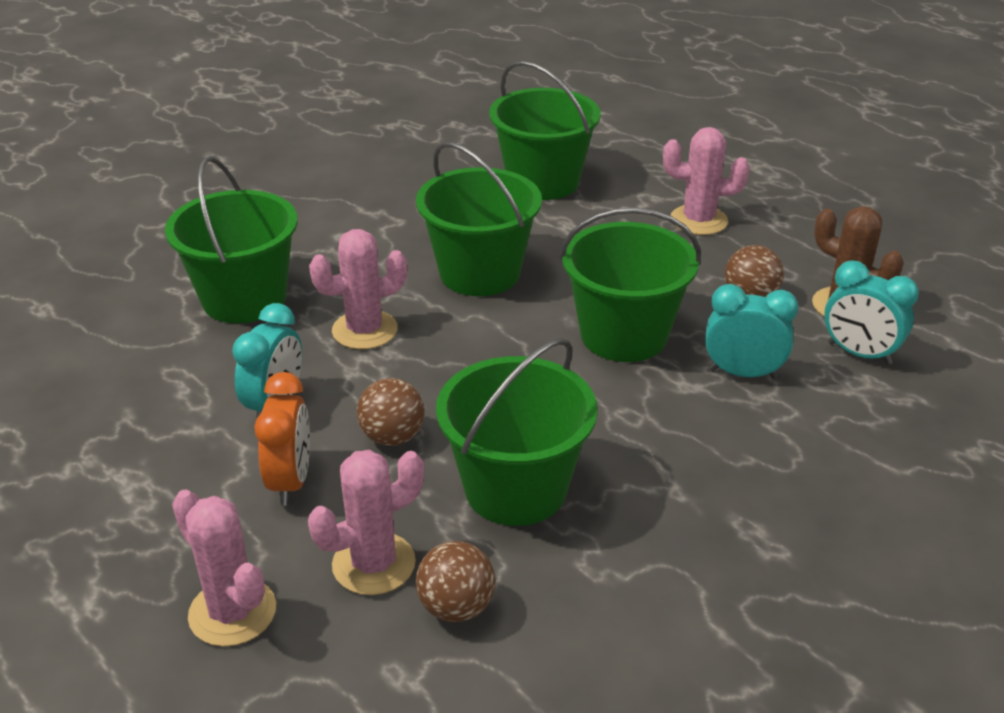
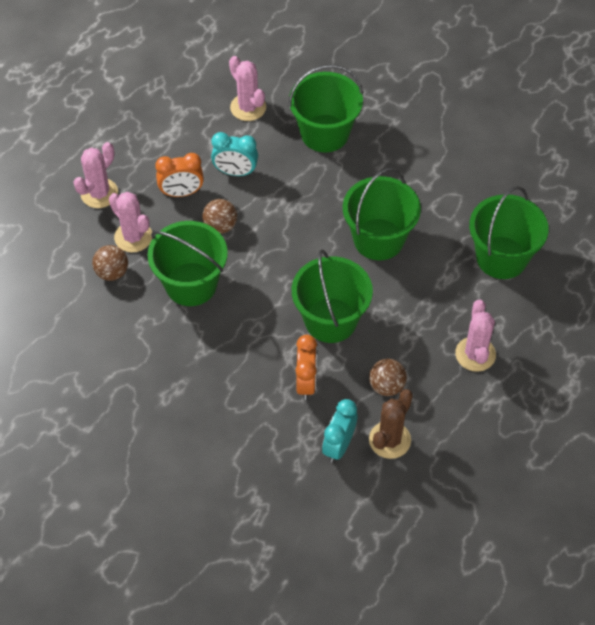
camera: 80 degrees right, 20 degrees up
pink cactus [309,229,407,349] -> pink cactus moved to [229,56,266,121]
turquoise clock [705,284,798,379] -> orange clock [296,335,317,400]

